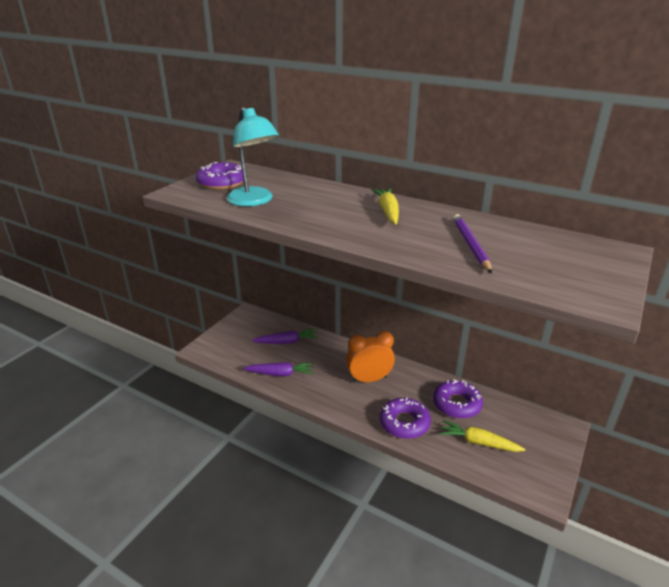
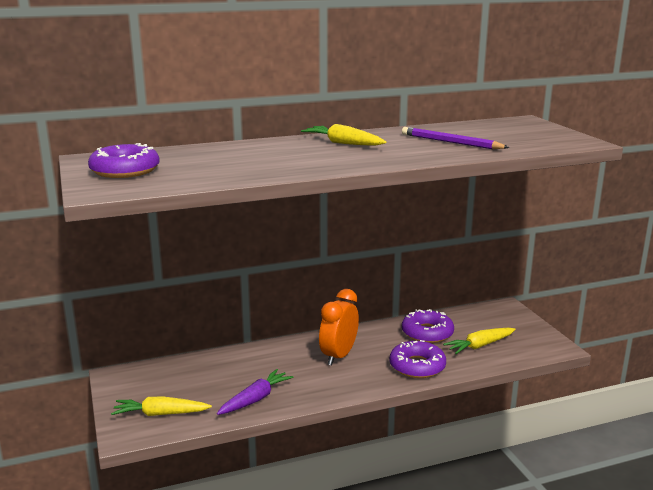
camera: 50 degrees left, 10 degrees down
turquoise lamp [227,107,279,206] -> none
purple carrot [252,329,318,344] -> none
none -> yellow carrot [111,396,212,416]

